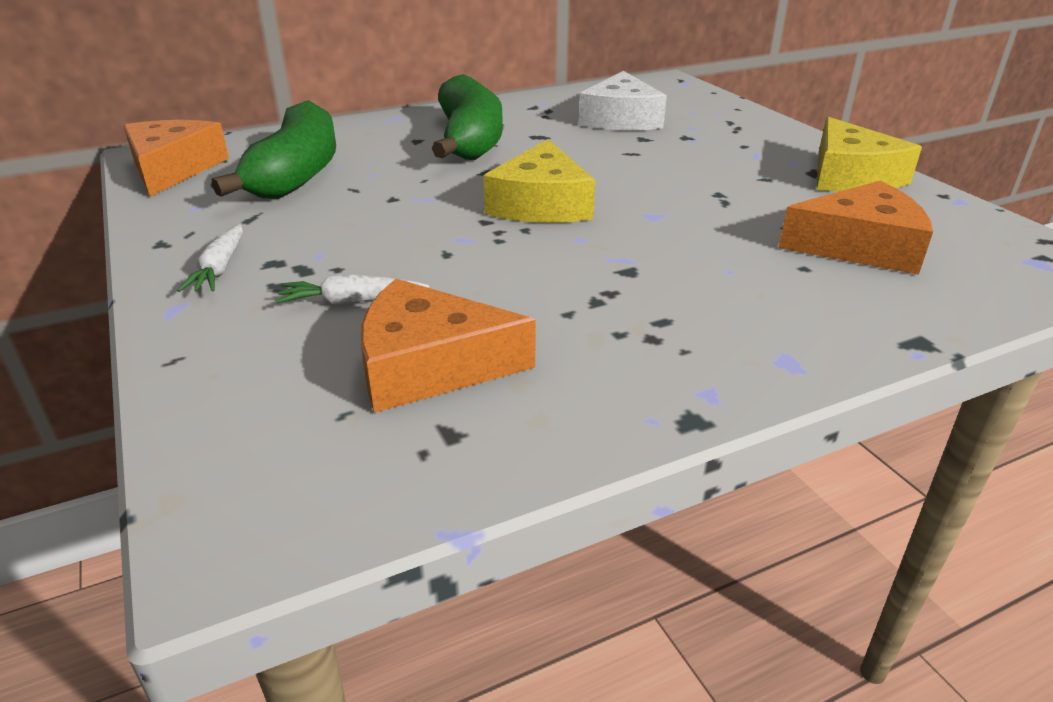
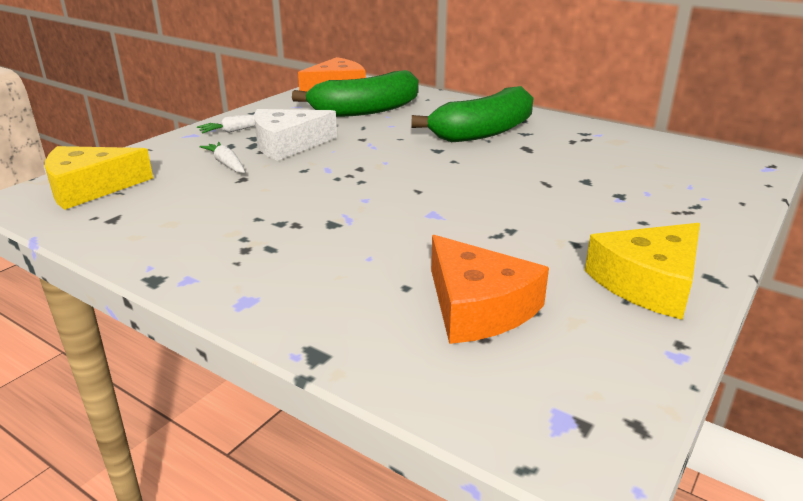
camera: 60 degrees right, 5 degrees down
orange cheese [361,279,536,413] -> none
yellow cheese [483,139,595,223] -> yellow cheese moved to [45,146,153,210]
white cheese [579,71,667,130] -> white cheese moved to [254,109,337,161]

